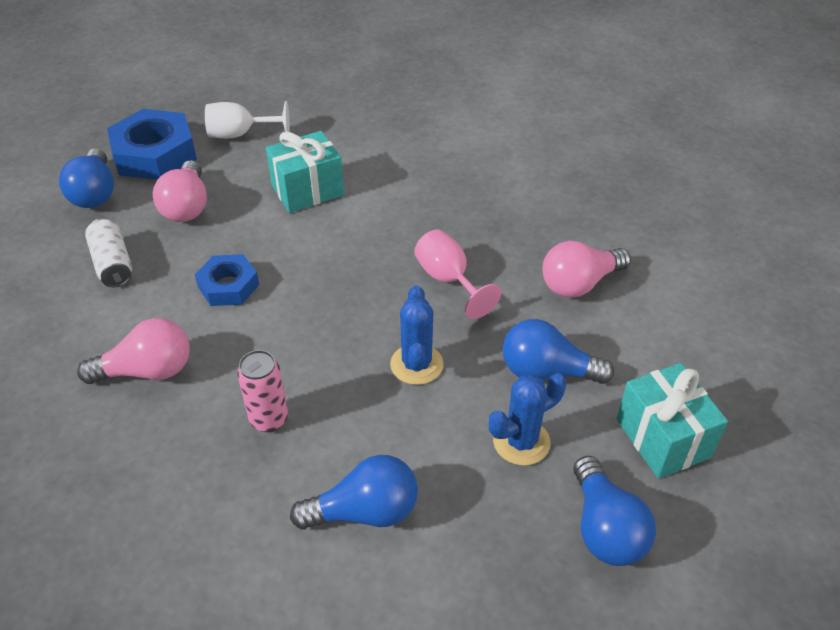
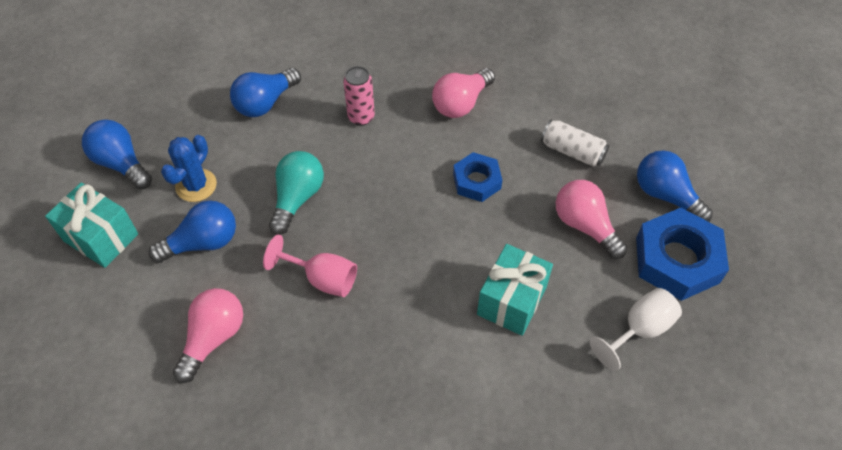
camera: 145 degrees right, 10 degrees up
blue cactus [390,285,443,385] -> turquoise light bulb [269,151,324,235]

